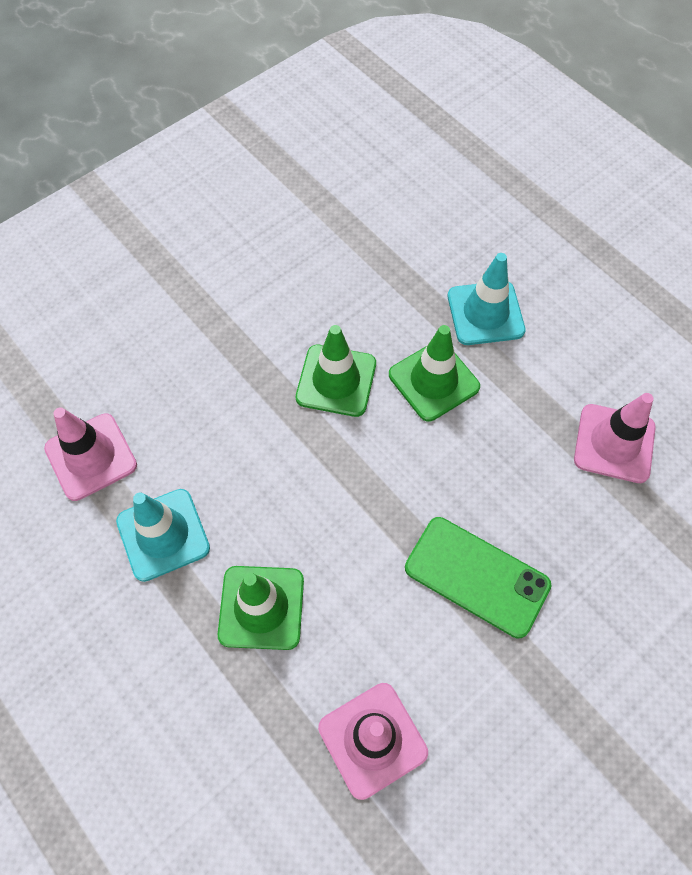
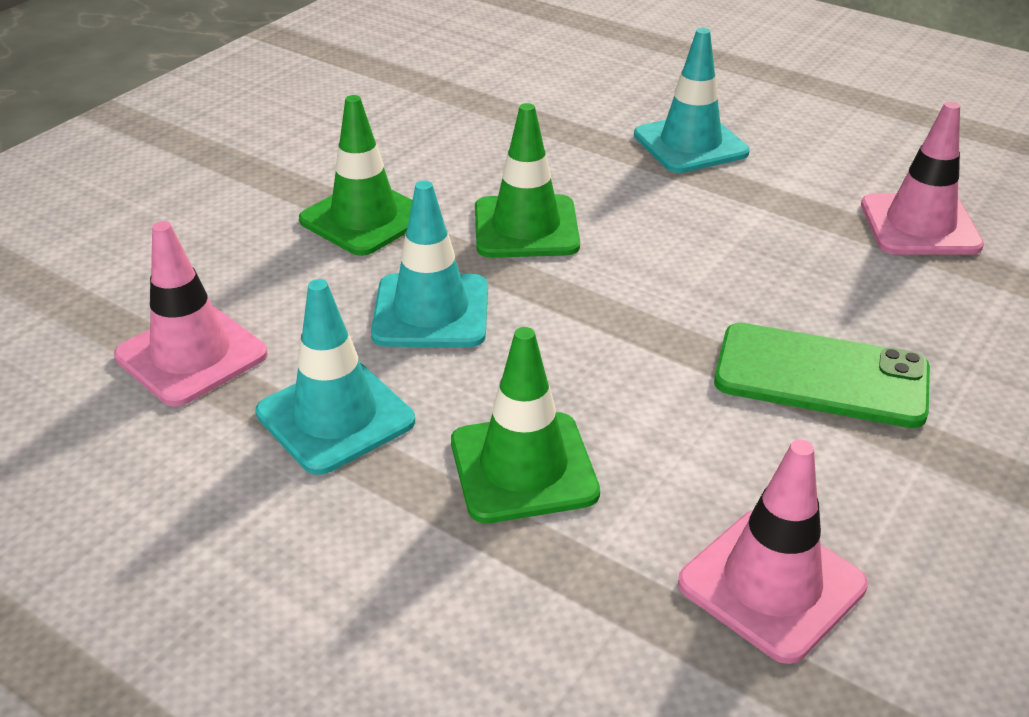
camera: 15 degrees left, 25 degrees down
green traffic cone [389,325,480,421] -> green traffic cone moved to [299,95,412,256]
none -> turquoise traffic cone [371,180,488,347]

